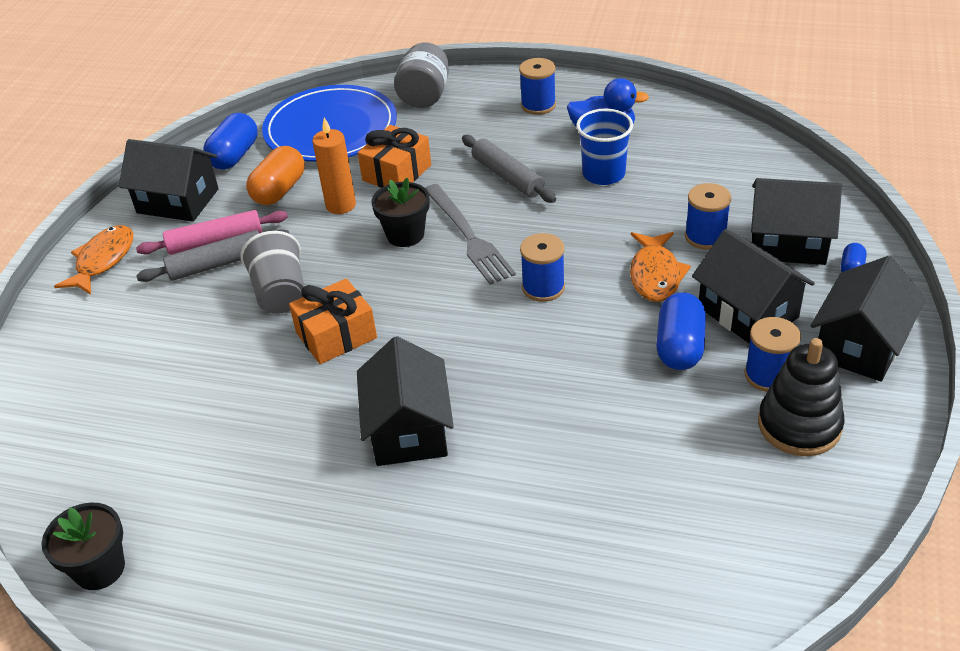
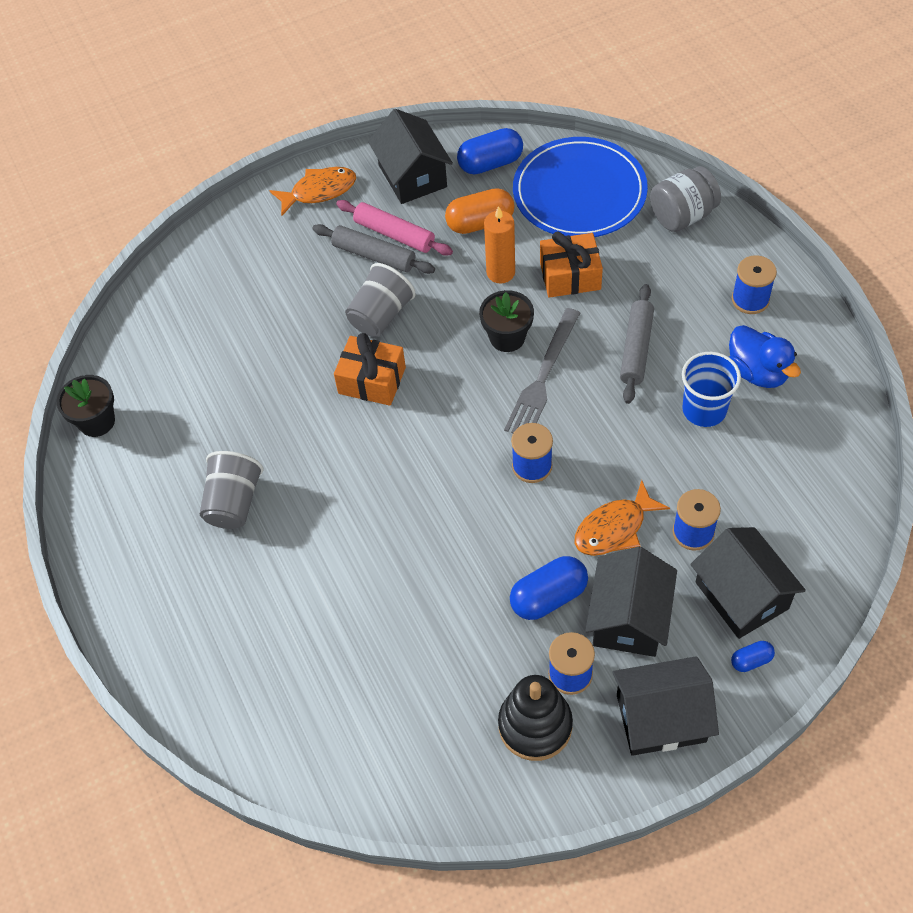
camera: 50 degrees right, 15 degrees up
black house [357,336,454,466] -> none
none -> grey cup [200,451,263,529]

